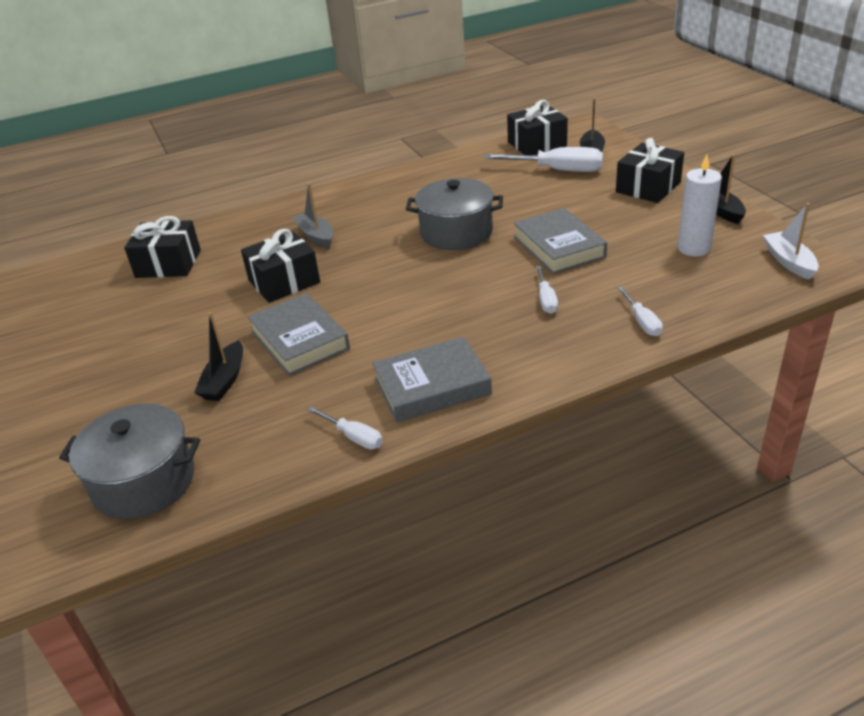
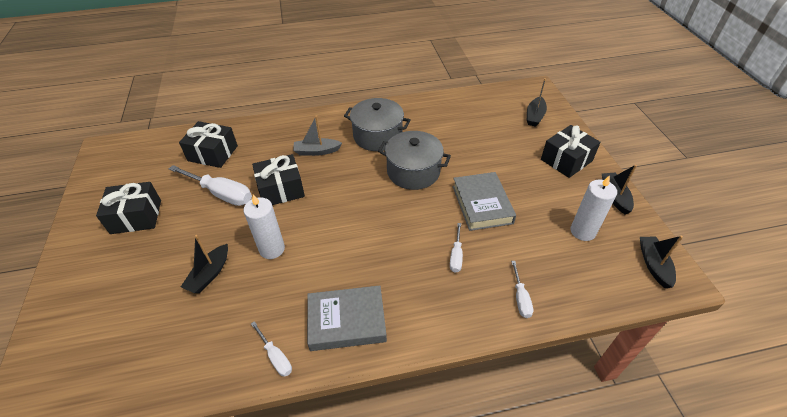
camera: 10 degrees right, 10 degrees up
grey pot [59,403,200,519] -> grey pot moved to [344,98,411,151]
grey book [248,293,350,376] -> white candle [243,194,285,259]
grey boat [293,183,333,248] -> grey boat turned 75 degrees counterclockwise [293,115,342,156]
white screwdriver [484,147,603,172] -> white screwdriver moved to [169,165,252,206]
black gift [507,100,568,156] -> black gift moved to [96,182,161,234]
white boat [763,203,819,280] -> black boat [640,236,683,288]

